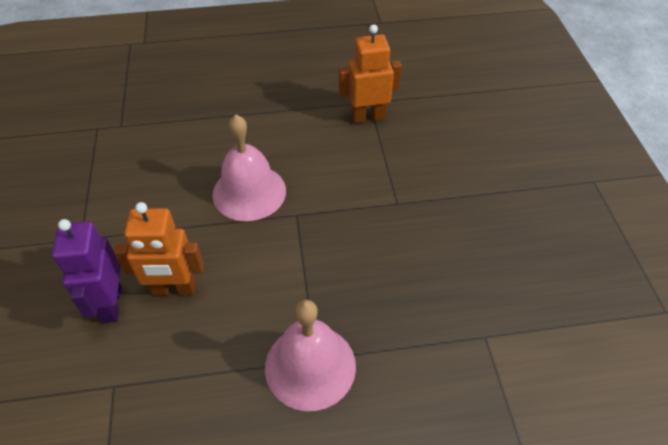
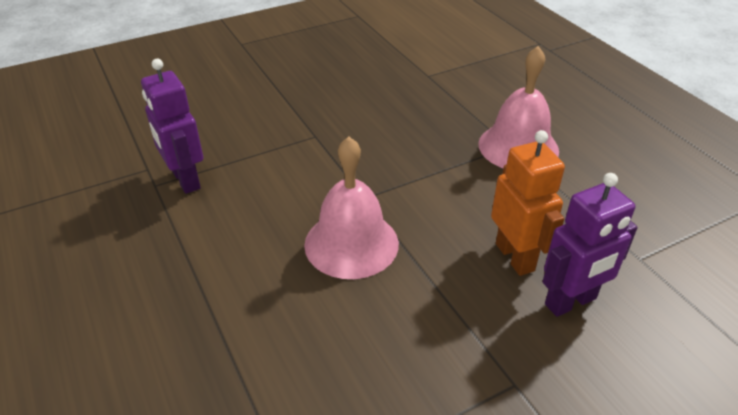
camera: 110 degrees left, 10 degrees down
orange robot [339,24,402,123] -> purple robot [141,59,203,194]

